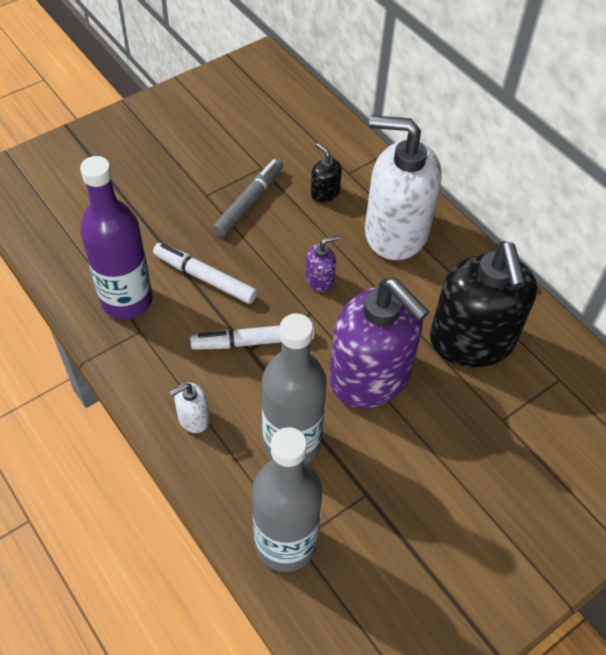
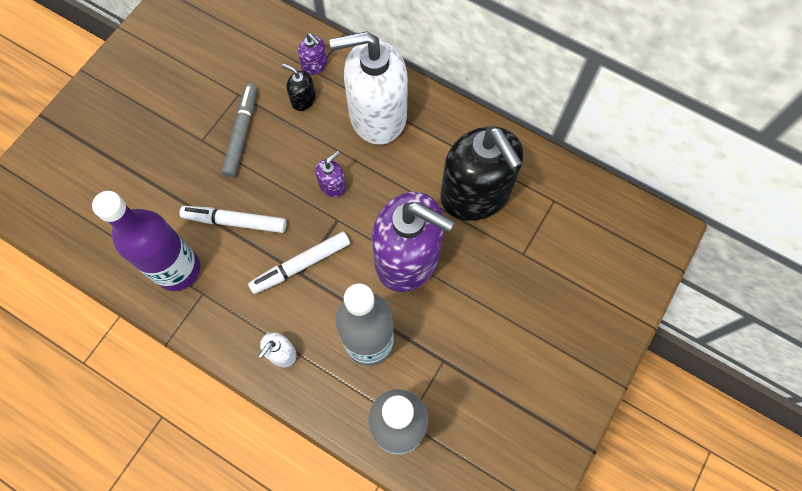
camera: 20 degrees left, 15 degrees up
none -> purple soap dispenser [298,33,327,75]

